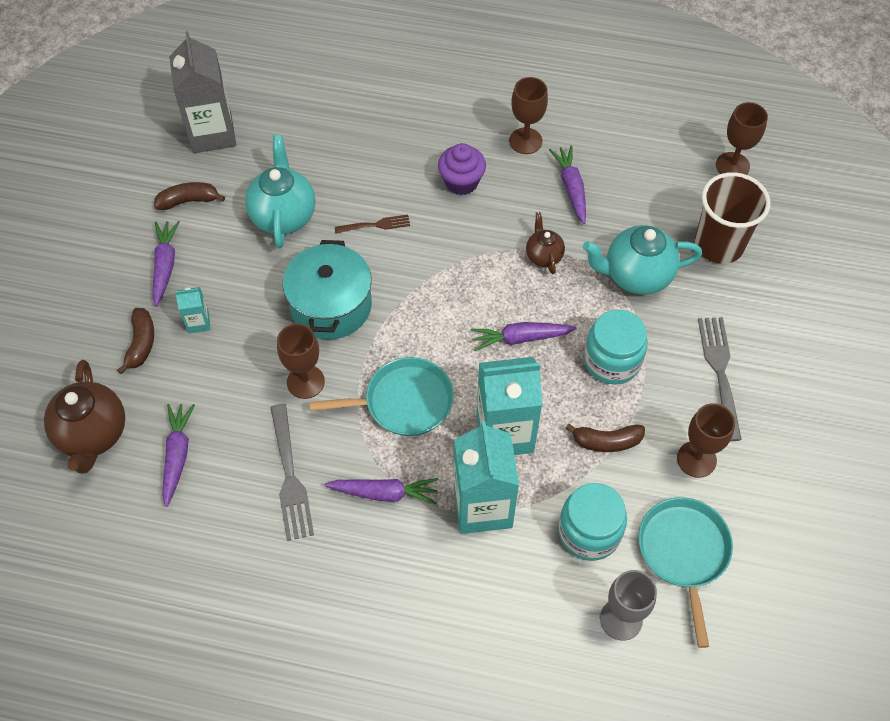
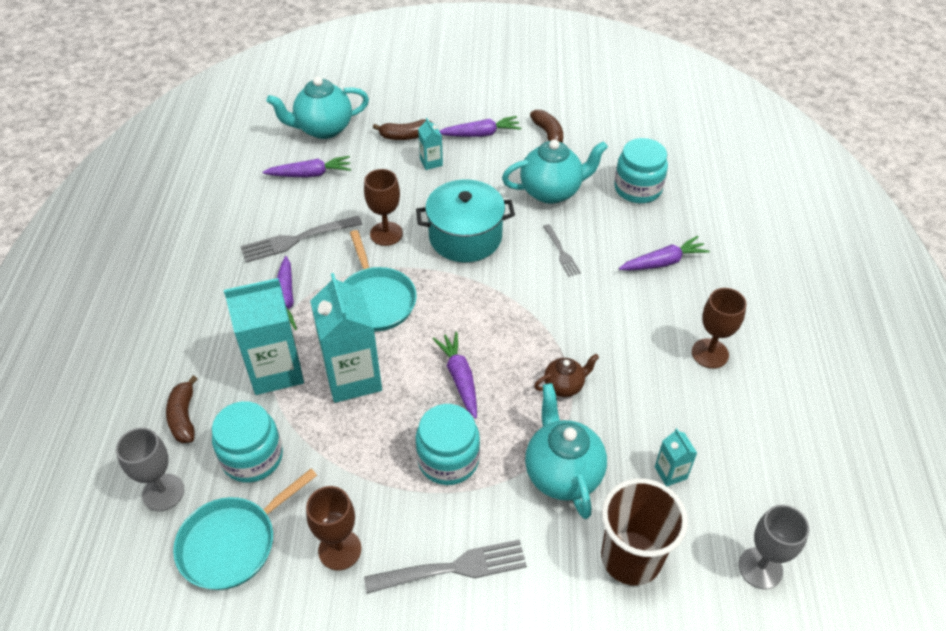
camera: 80 degrees right, 10 degrees down
brown teapot [44,360,125,474] -> turquoise teapot [266,77,369,139]
grey carton [169,31,236,153] -> none
brown fork [335,215,410,233] -> grey fork [543,224,581,277]
purple cupcake [438,143,486,195] -> none
purple carrot [549,145,586,224] -> purple carrot moved to [619,236,710,270]
brown banana [565,424,645,452] -> brown banana moved to [166,376,197,443]
turquoise pan [638,497,733,648] -> turquoise pan turned 150 degrees clockwise [173,469,317,590]
brown goblet [716,102,768,175] -> grey goblet [739,505,809,589]
none -> turquoise jar [614,138,668,203]
none -> turquoise carton [655,428,697,486]

